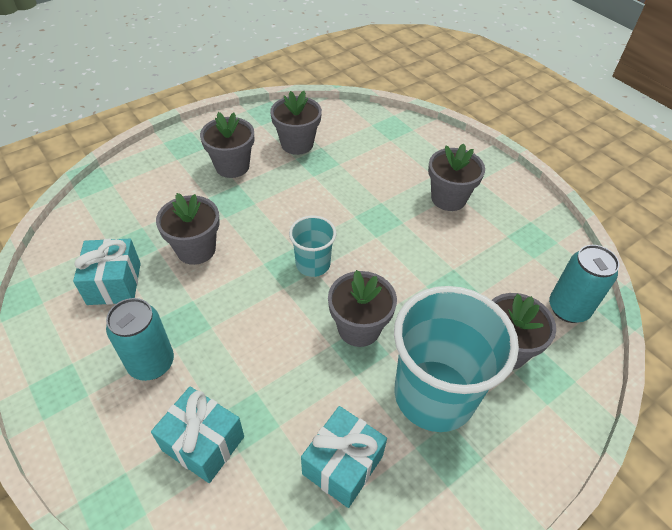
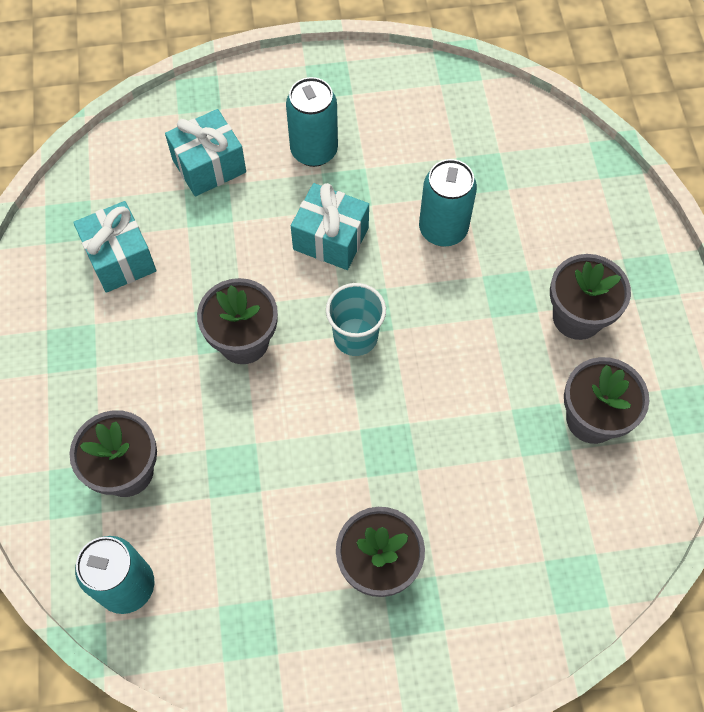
camera: 120 degrees right, 15 degrees up
turquoise gift [73,239,141,305] -> turquoise gift moved to [291,183,369,270]
grey flower pot [156,193,220,265] -> turquoise can [419,159,477,247]
turquoise cup [394,286,519,432] -> none

